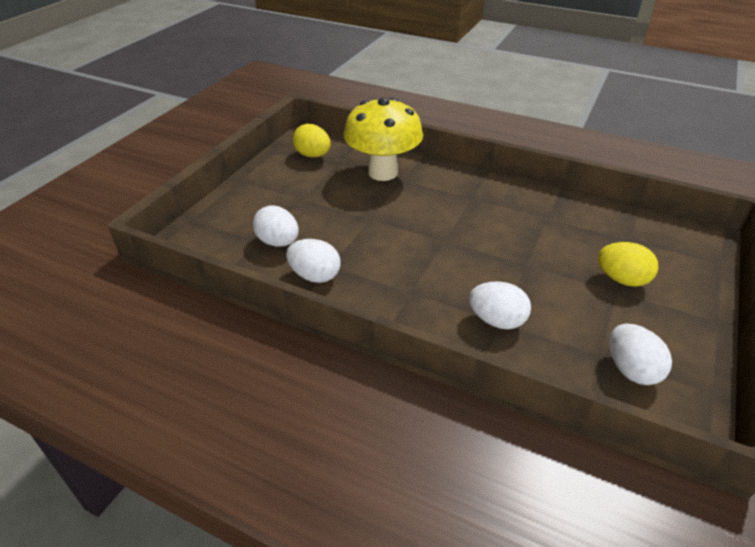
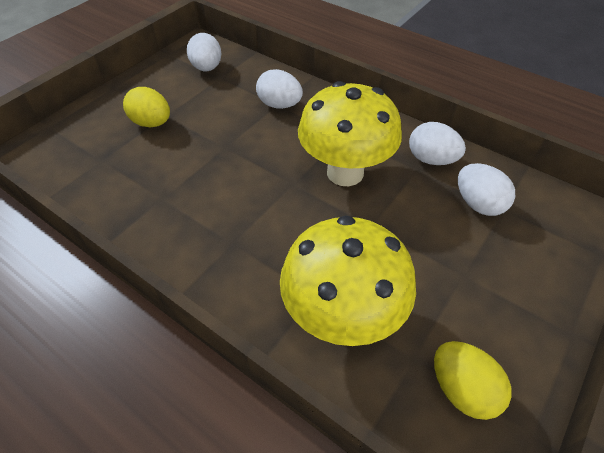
camera: 170 degrees left, 10 degrees up
none -> yellow mushroom [298,81,402,186]

